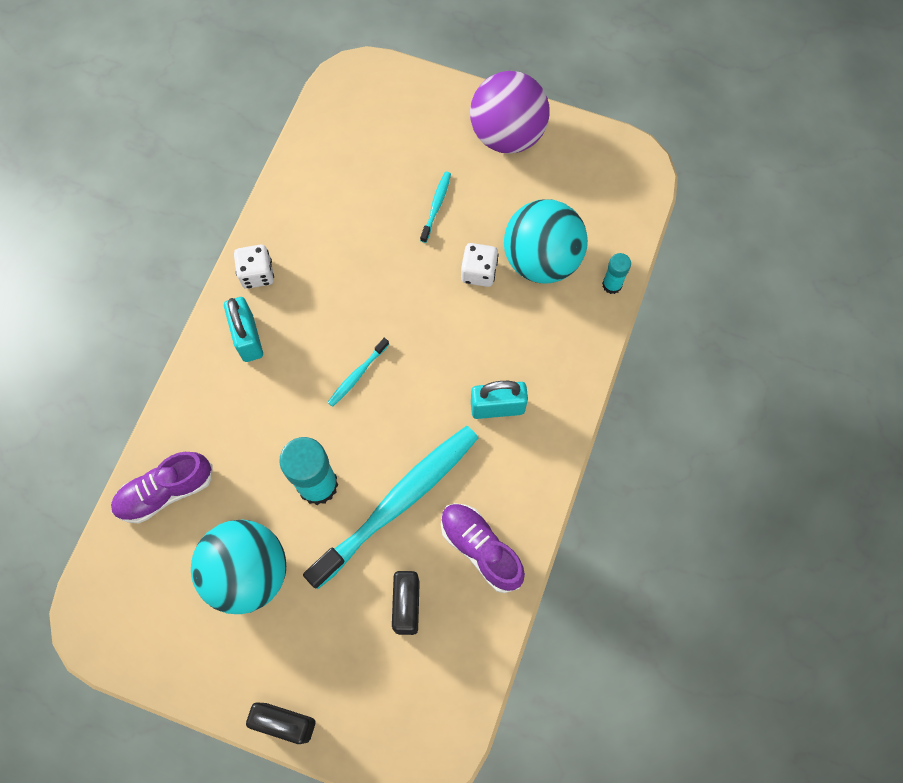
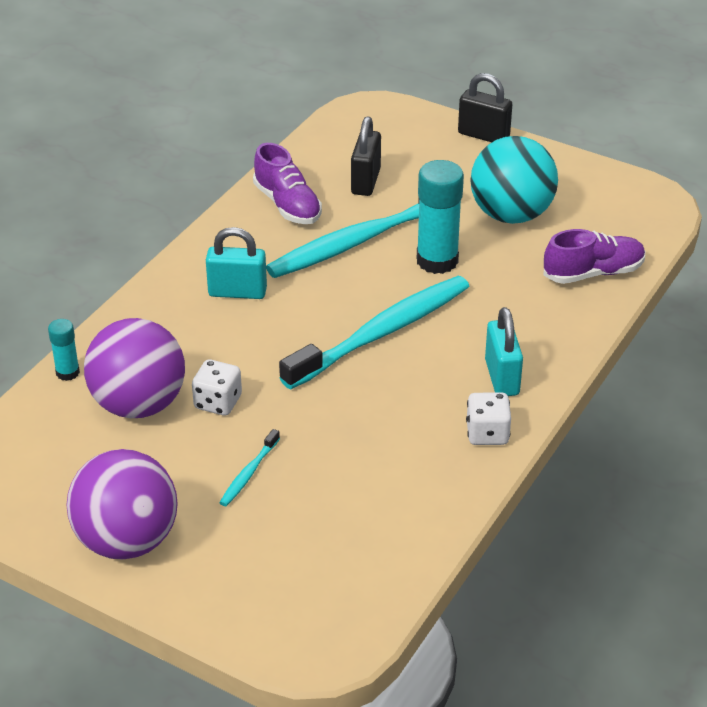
camera: 170 degrees left, 30 degrees down
turquoise toothbrush [327,338,389,407] -> turquoise toothbrush [279,276,469,389], size x2.44
turquoise ball [504,199,588,284] -> purple ball [84,318,185,418]

